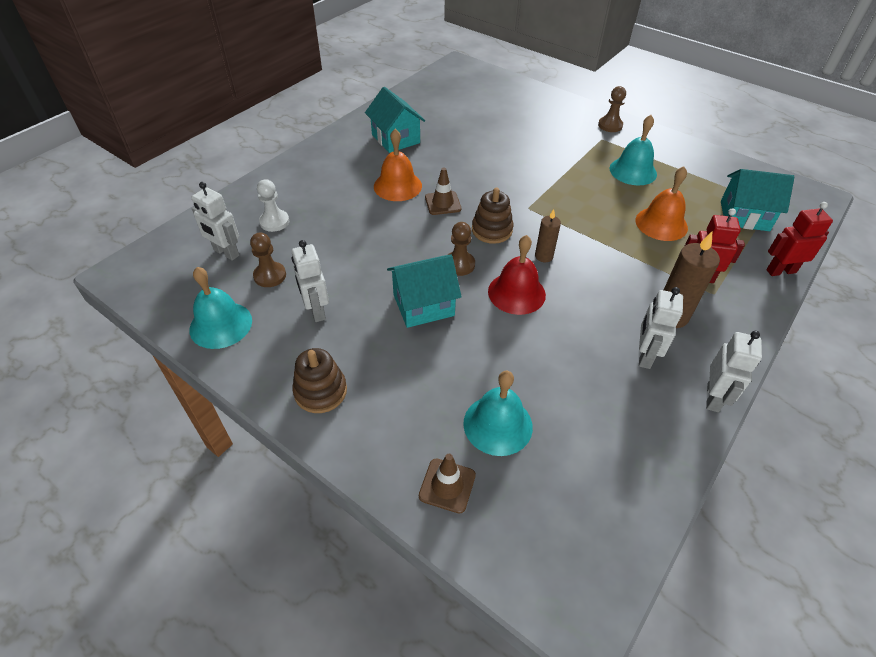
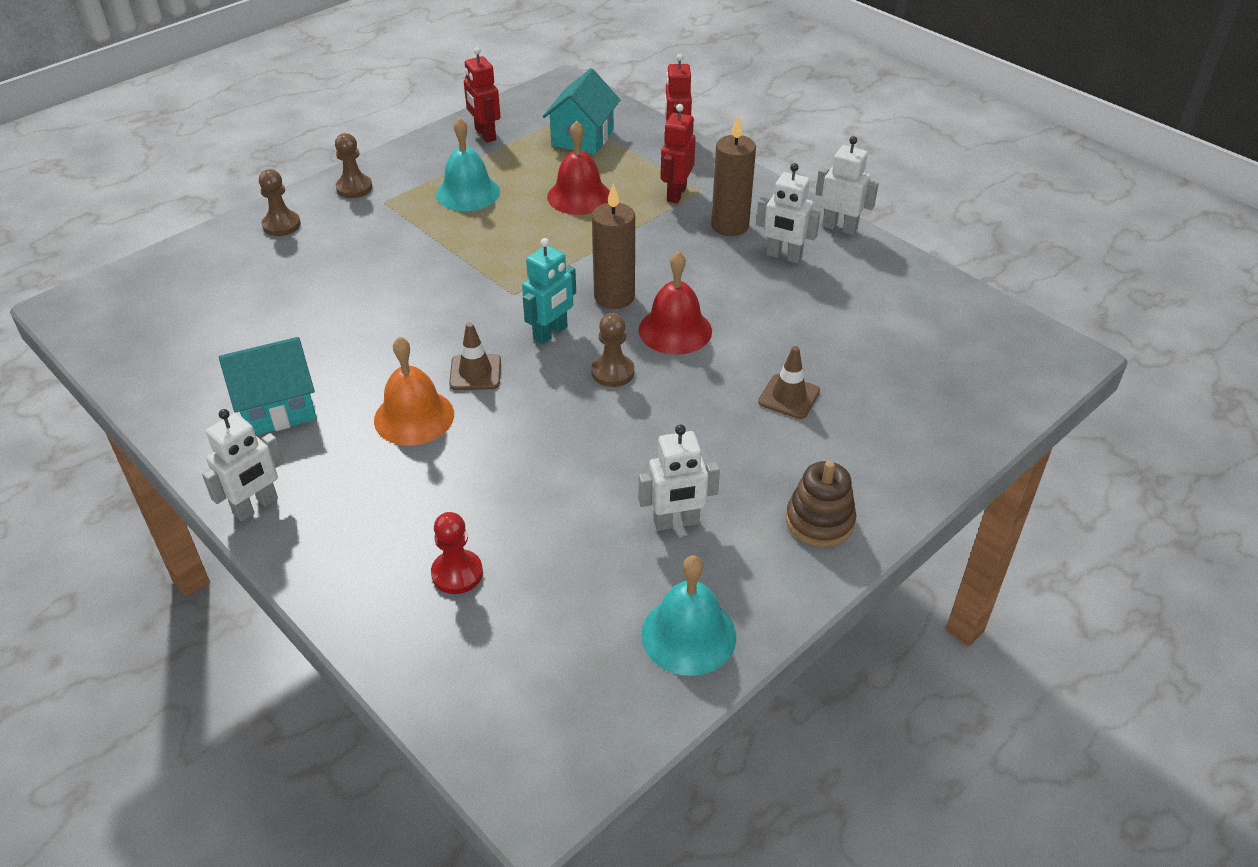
camera: 80 degrees left, 5 degrees down
white robot [191,182,239,261] -> white robot moved to [202,409,284,522]
brown pawn [250,233,286,287] -> brown pawn moved to [259,169,301,236]
white pawn [257,179,289,232] -> red pawn [431,512,483,594]
turquoise house [387,254,462,328] -> none
brown traffic cone [419,454,476,514] -> brown traffic cone moved to [758,346,820,419]
turquoise bell [463,371,533,456] -> none
brown stacking toy [472,188,513,244] -> turquoise robot [522,238,576,345]
brown candle [535,209,561,262] -> brown candle [592,184,635,309], size x1.69
orange bell [635,166,688,241] -> red bell [547,120,610,215]
none -> red robot [464,47,501,143]

